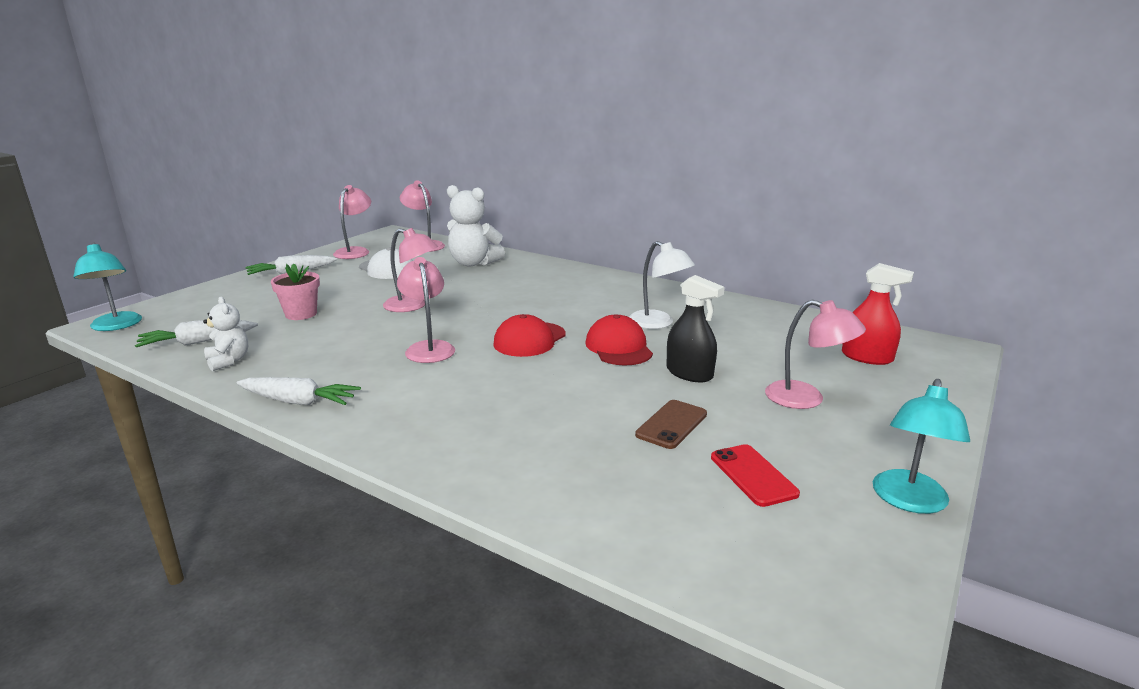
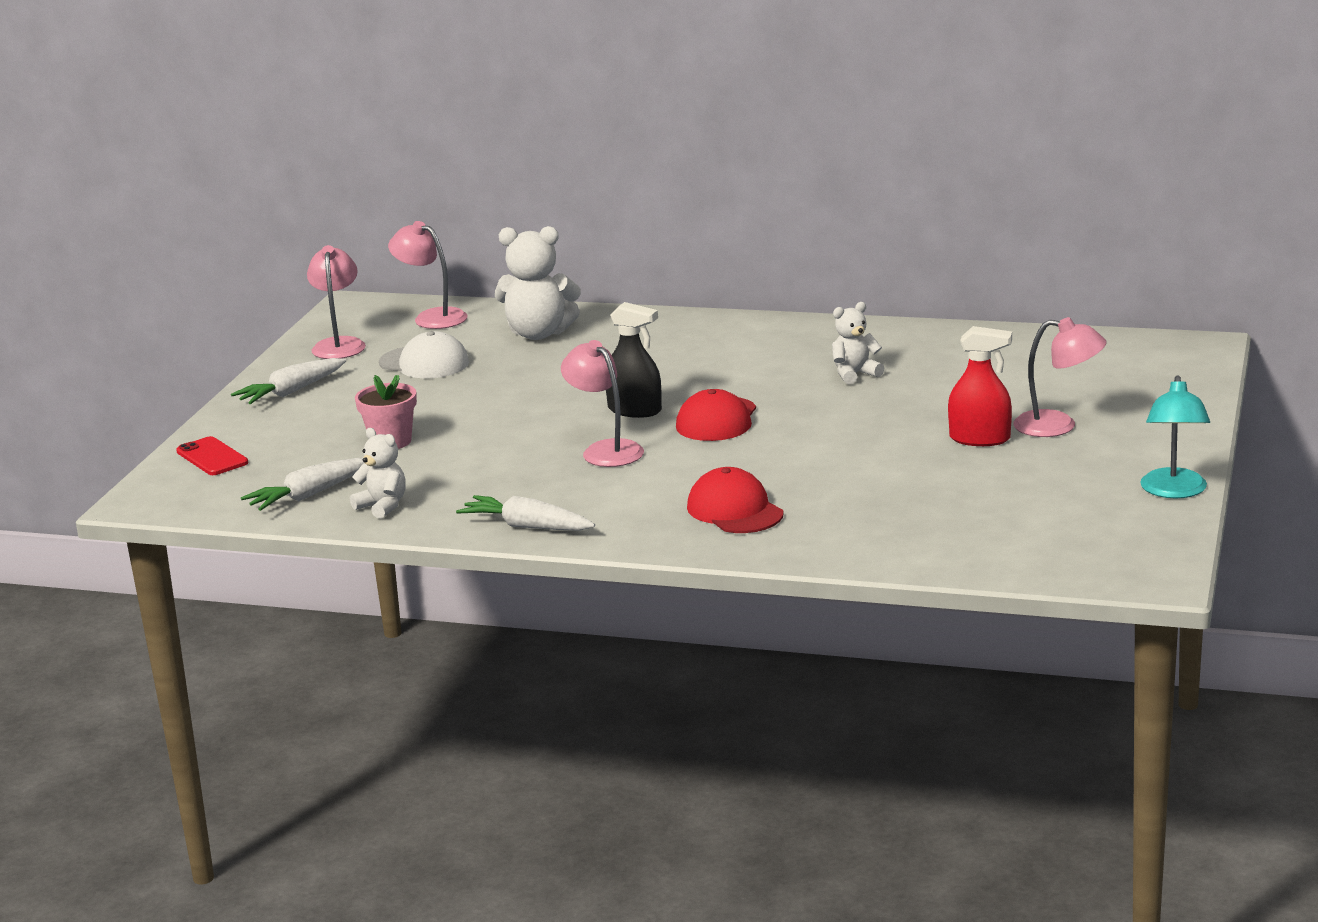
camera: 15 degrees left, 0 degrees up
turquoise lamp [73,243,142,331] -> none
white carrot [236,377,361,405] -> white carrot turned 150 degrees counterclockwise [456,495,595,531]
pink lamp [383,228,438,312] -> none
red cap [585,314,653,366] -> red cap moved to [687,467,784,533]
white lamp [629,241,695,329] -> white teddy bear [832,302,884,384]
brown phone [635,400,707,449] -> none
black spray bottle [666,275,725,382] -> black spray bottle moved to [606,302,662,418]
red phone [711,444,800,507] -> red phone moved to [176,436,248,475]
red spray bottle [842,263,914,365] -> red spray bottle moved to [948,326,1012,446]

